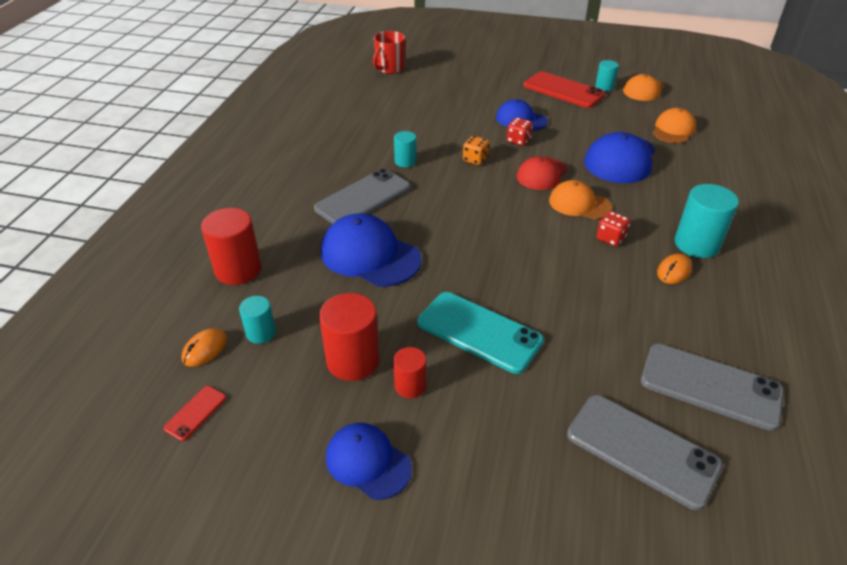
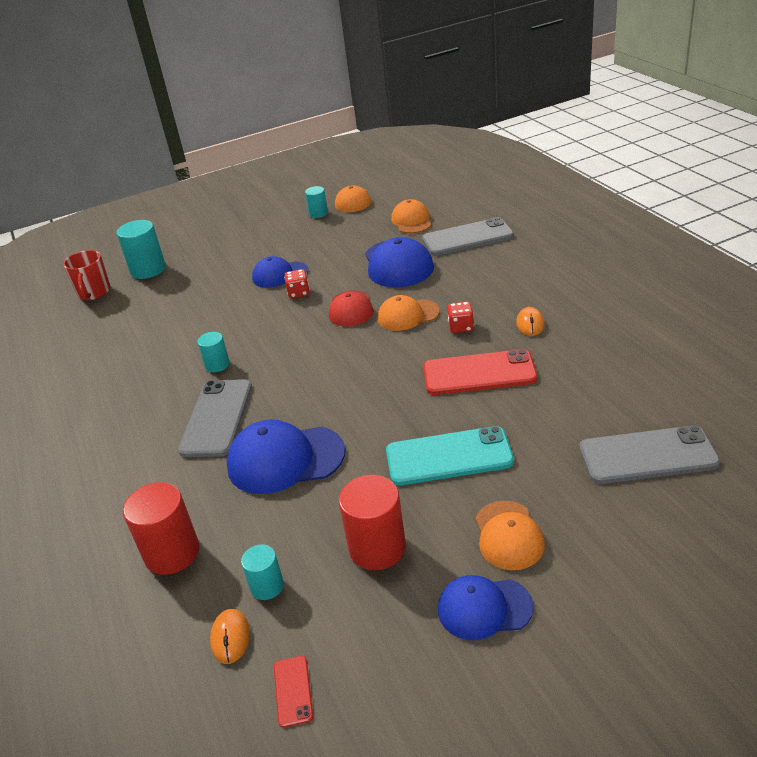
camera: 35 degrees left, 5 degrees down
red cylinder [393,347,426,398] -> none
orange dice [463,136,489,165] -> none
red phone [524,71,605,108] -> red phone moved to [423,349,537,395]
grey phone [641,344,784,431] -> grey phone moved to [422,217,514,256]
turquoise cylinder [675,184,739,258] -> turquoise cylinder moved to [116,220,166,279]
none -> orange cap [476,501,545,570]

